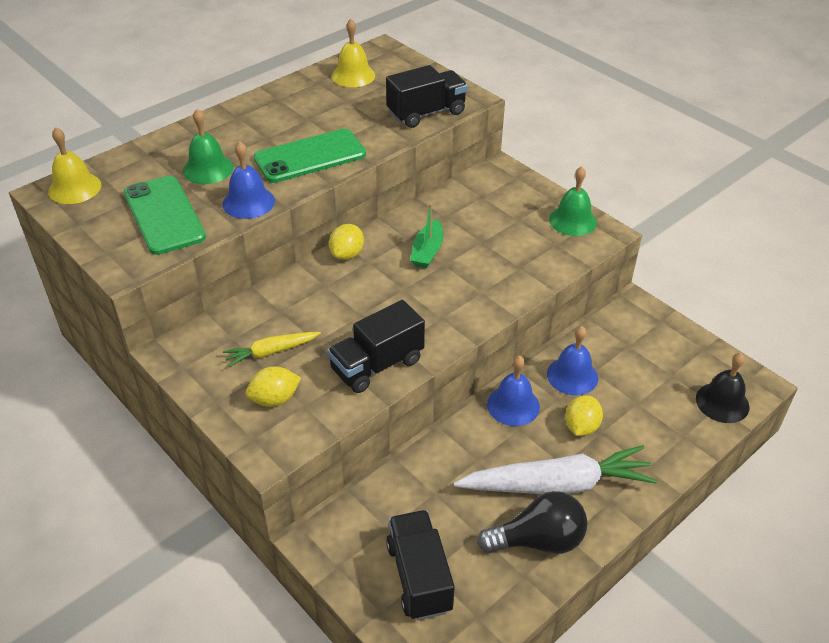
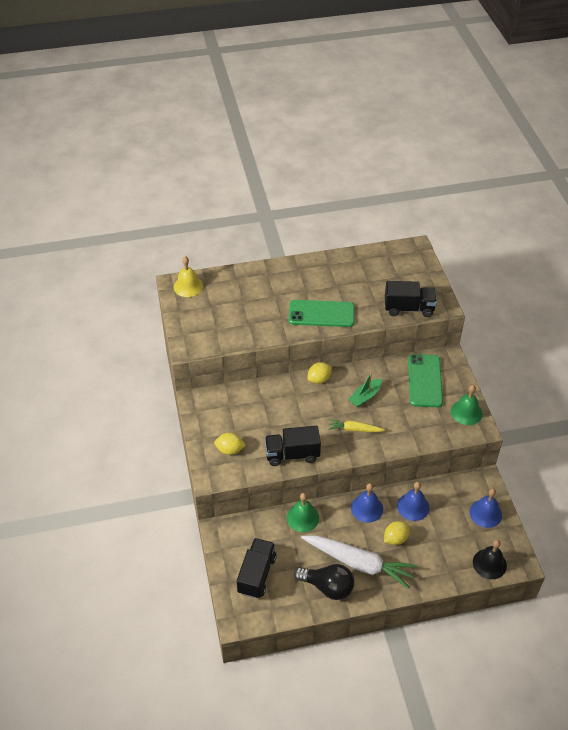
camera: 30 degrees right, 5 degrees up
green phone [124,176,206,255] -> green phone moved to [408,354,443,407]
green bell [183,109,234,184] -> green bell moved to [287,493,319,532]
blue bell [222,141,275,219] -> blue bell moved to [469,488,502,528]
yellow carrot [223,332,321,367] -> yellow carrot moved to [328,419,385,432]
yellow bell [332,19,375,87] -> none

